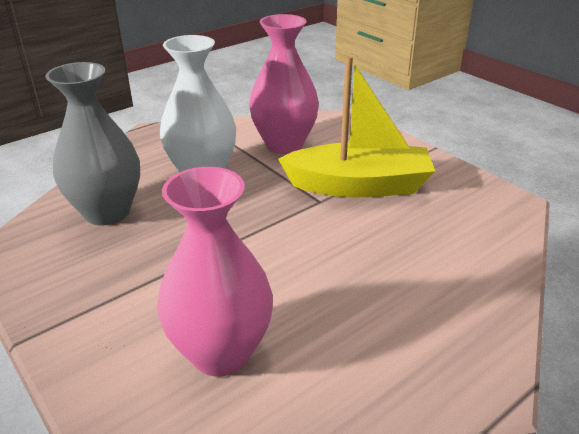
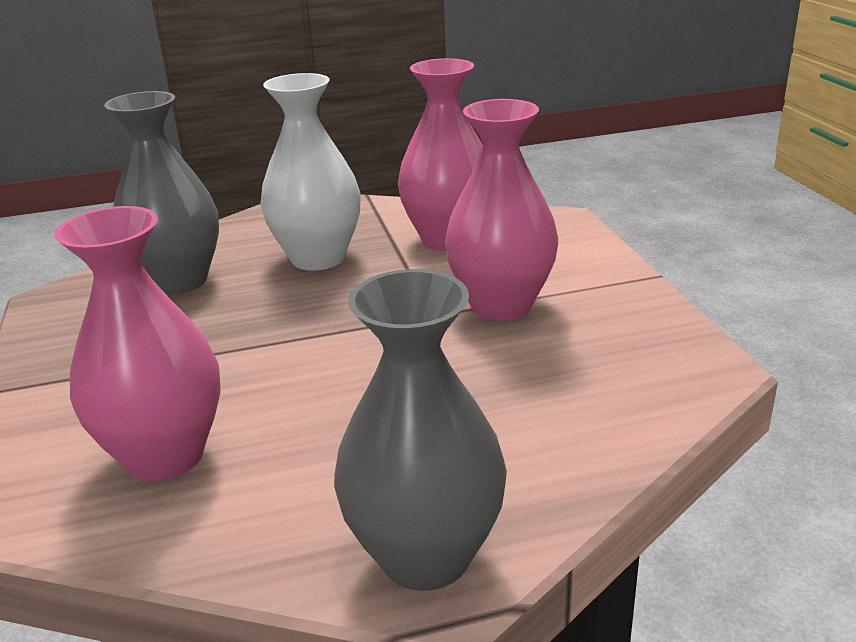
camera: 25 degrees right, 5 degrees down
yellow boat [278,56,435,198] -> pink vase [445,99,558,321]
none -> grey vase [334,269,507,591]

